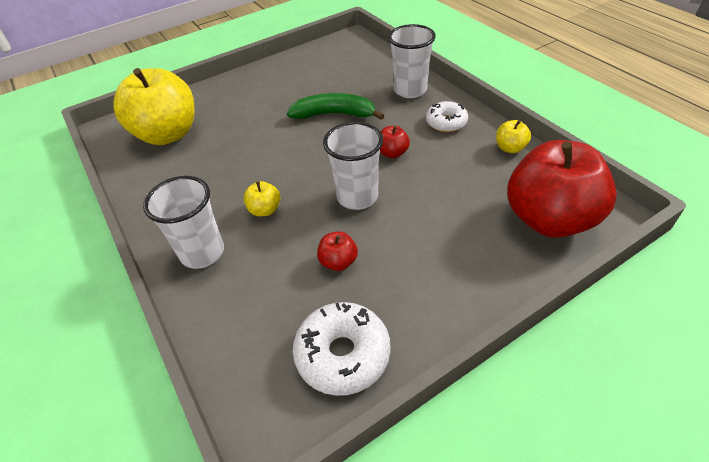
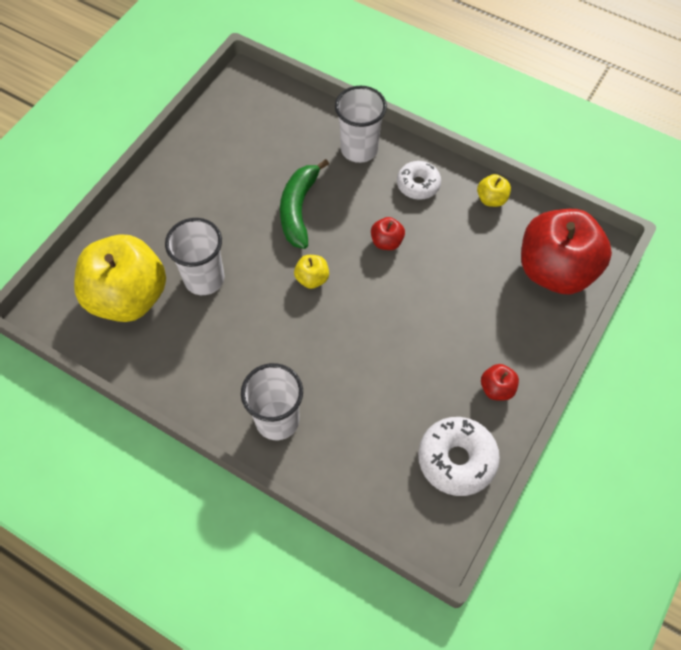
camera: 30 degrees left, 15 degrees up
yellow apple [244,181,280,216] -> yellow apple moved to [294,255,329,289]
green banana [287,93,385,120] -> green banana turned 60 degrees counterclockwise [280,159,329,249]
red apple [317,231,358,271] -> red apple moved to [481,364,519,400]
white cup [323,122,383,210] -> white cup moved to [165,218,224,295]

